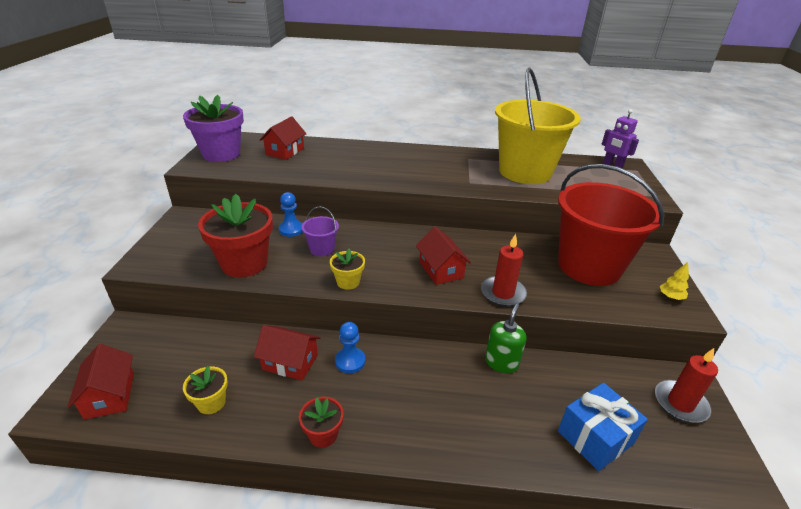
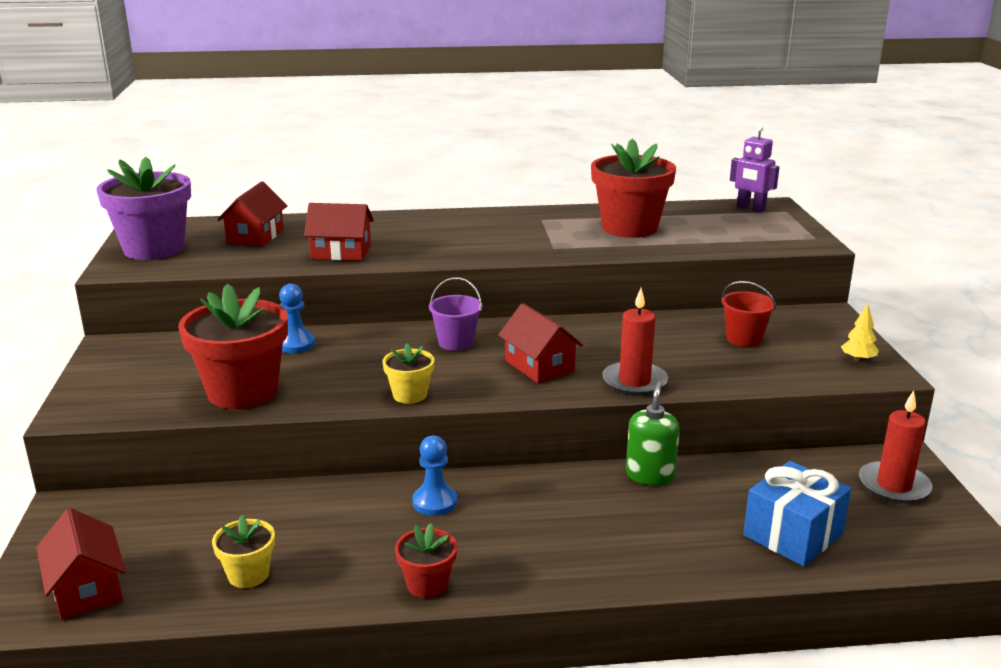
camera: 10 degrees left, 10 degrees down
red house [254,325,320,381] -> red house moved to [304,203,374,261]
purple bucket [302,206,339,256] -> purple bucket moved to [429,277,482,351]
yellow bucket [495,67,581,184] -> red flower pot [591,139,676,238]
red bucket [558,164,664,286] -> red bucket [722,281,776,347], size x0.40

